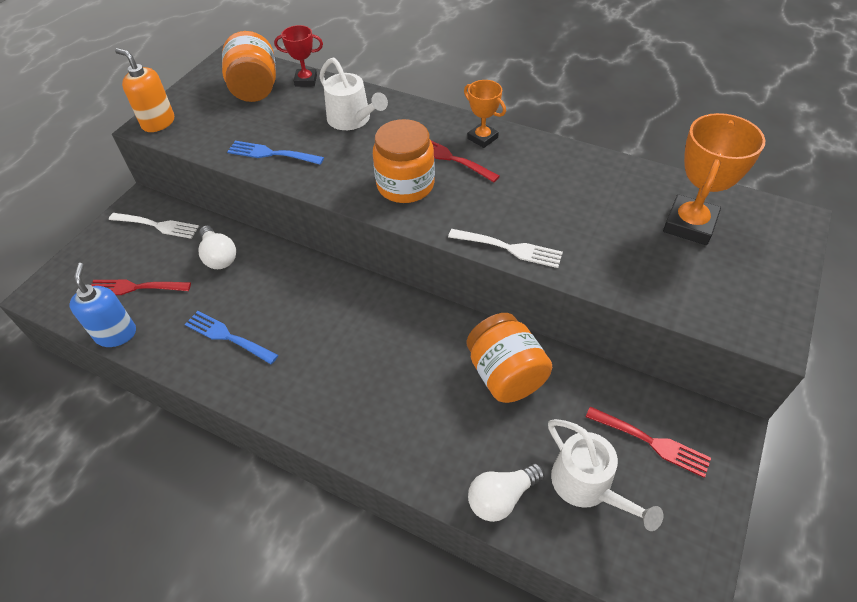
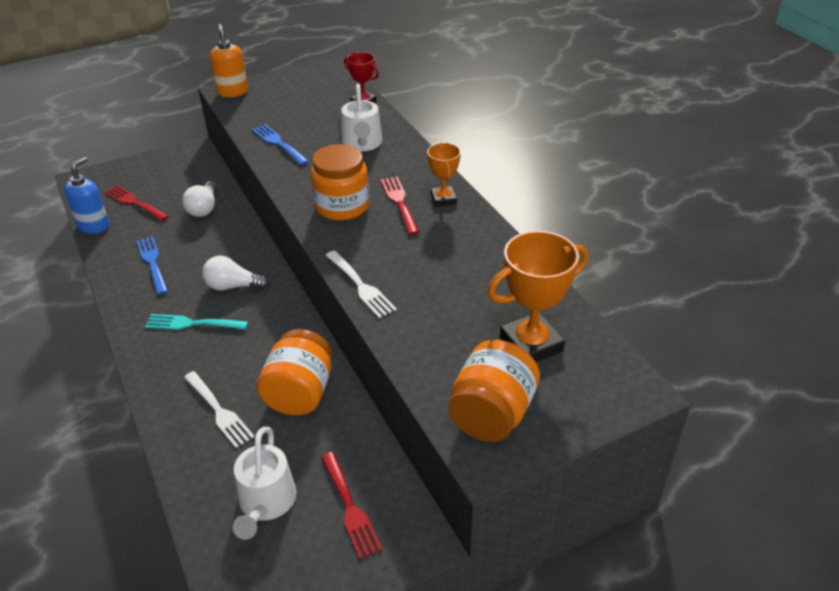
camera: 35 degrees right, 10 degrees down
white fork [109,213,199,239] -> white fork moved to [184,371,254,448]
orange jar [222,31,276,102] -> orange jar moved to [448,340,540,442]
white light bulb [468,463,545,522] -> white light bulb moved to [202,256,269,290]
none -> turquoise fork [145,314,248,330]

